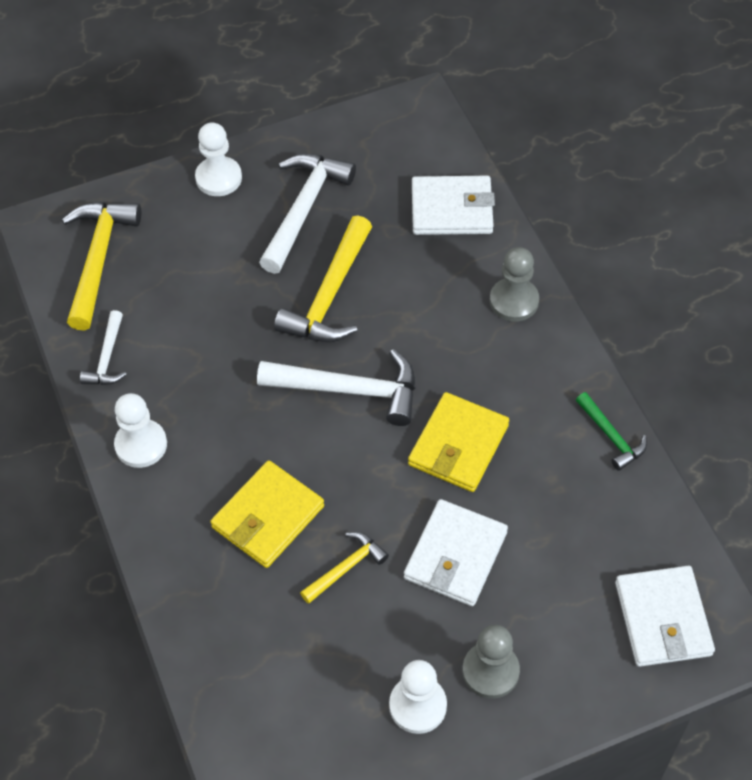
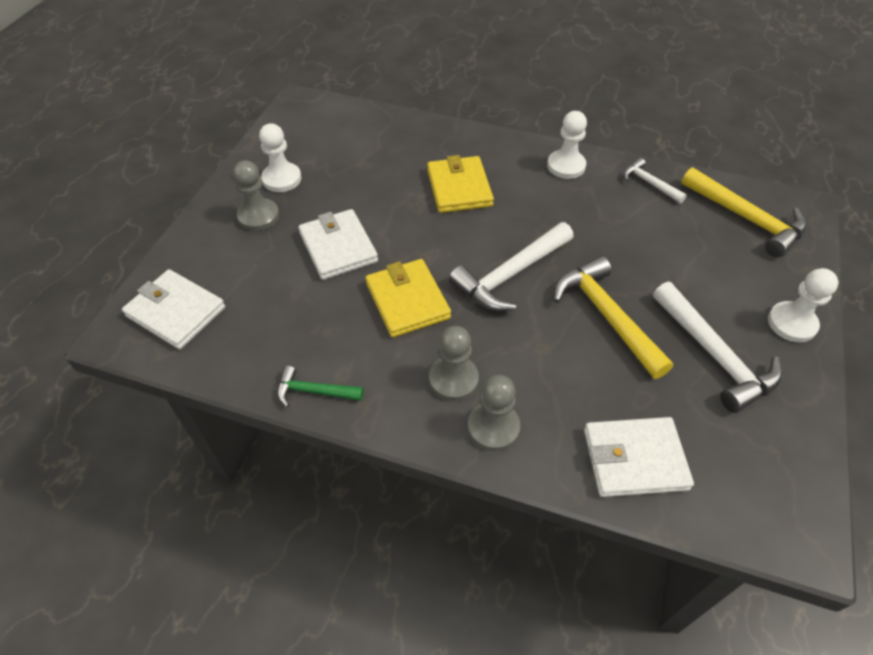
camera: 130 degrees right, 5 degrees down
yellow hammer [300,532,389,604] -> none
white wallet [412,176,495,235] -> white wallet turned 45 degrees clockwise [584,417,694,497]
none -> grey pawn [429,326,479,401]

